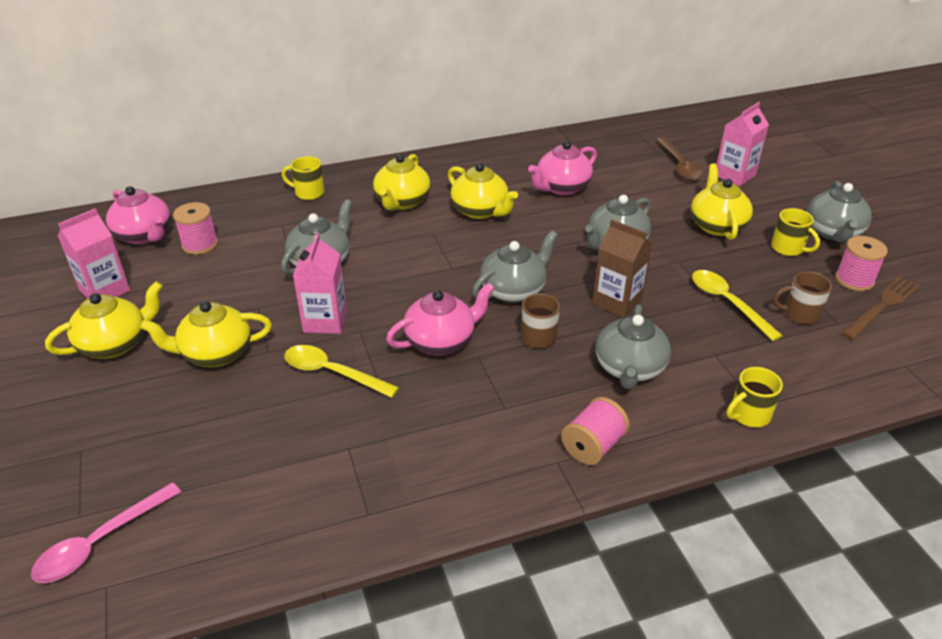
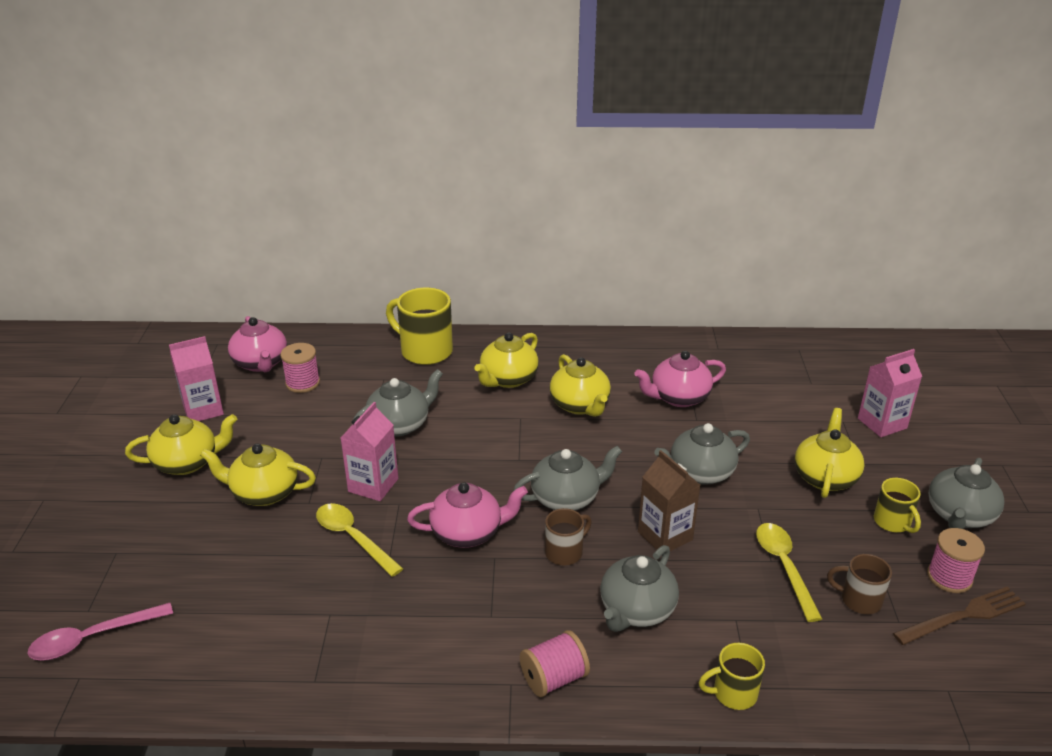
camera: 20 degrees right, 5 degrees down
yellow mug [282,156,324,200] -> yellow mug [386,288,453,365], size x1.76
brown spoon [656,137,703,181] -> none

